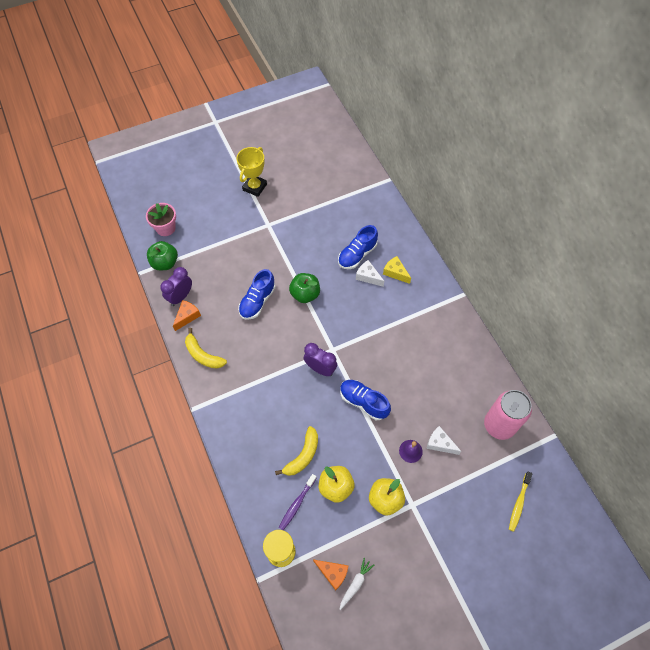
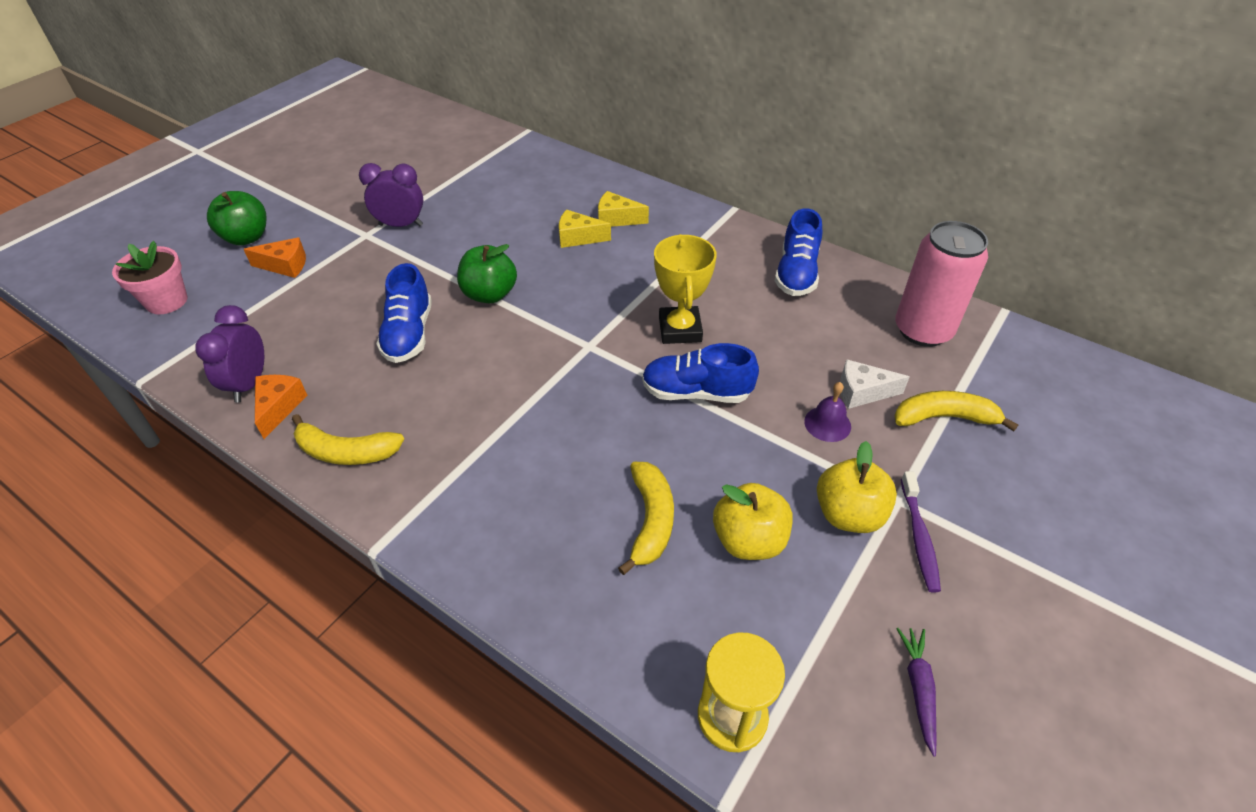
camera: 30 degrees left, 15 degrees down
green apple [147,241,178,270] -> green apple moved to [207,191,267,246]
yellow trophy [237,147,267,197] -> yellow trophy moved to [654,234,717,344]
purple toothbrush [279,474,317,530] -> purple toothbrush moved to [901,471,941,593]
purple clock [304,343,337,376] -> purple clock moved to [359,163,423,227]
orange cheese [313,560,348,591] -> orange cheese moved to [244,237,306,278]
blue shoe [338,225,378,269] -> blue shoe moved to [775,208,822,296]
white carrot [339,558,374,610] -> purple carrot [896,628,937,756]
white cheese [356,260,384,287] -> yellow cheese [559,210,611,248]
yellow toothbrush [509,472,533,532] -> none
none -> yellow banana [894,391,1019,431]

